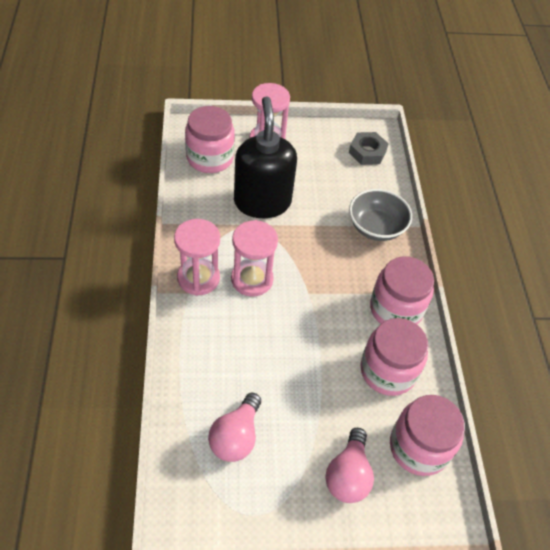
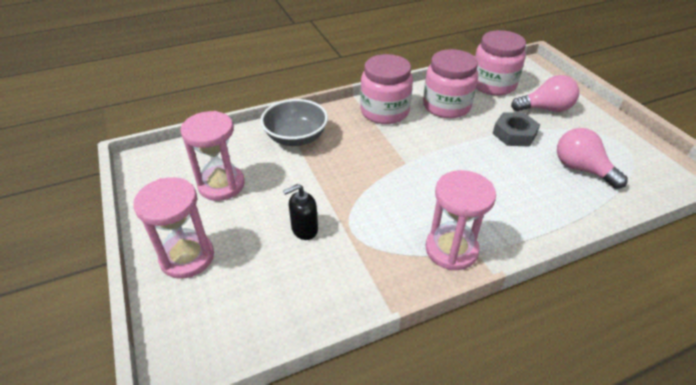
camera: 105 degrees left, 10 degrees down
pink jar [185,106,235,173] -> none
pink light bulb [208,393,261,462] -> pink light bulb turned 135 degrees counterclockwise [557,128,628,189]
pink hourglass [231,220,278,297] -> pink hourglass moved to [181,111,245,201]
black soap dispenser [234,96,297,218] -> black soap dispenser [283,184,318,240], size x0.43
grey nut [349,132,389,165] -> grey nut moved to [493,112,540,147]

